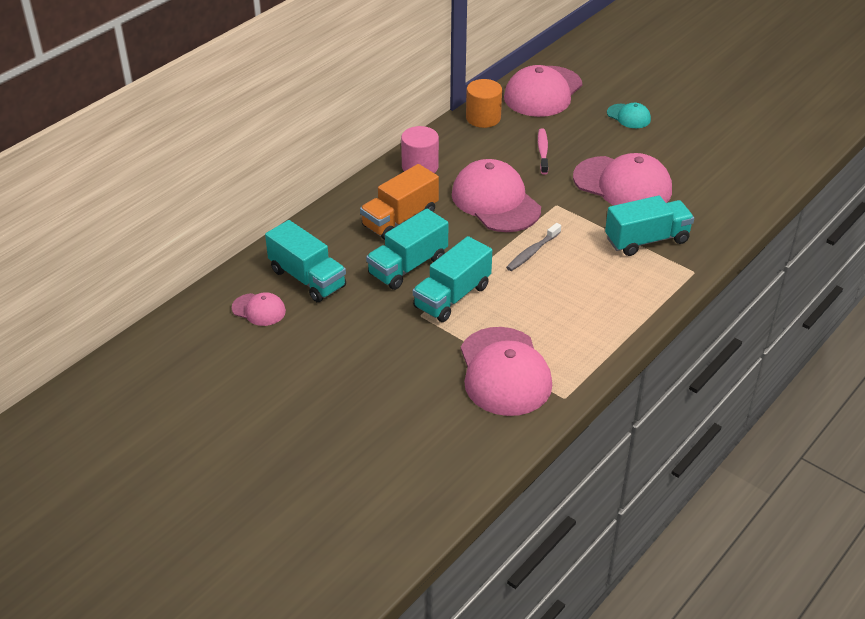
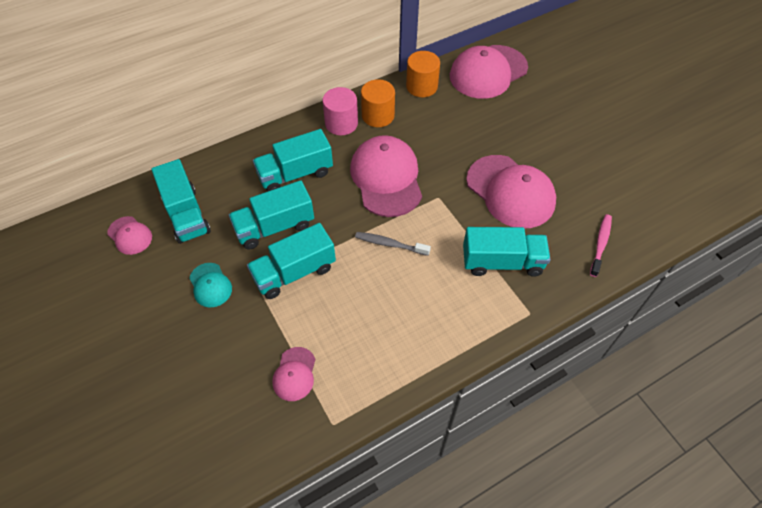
camera: 20 degrees right, 15 degrees up
orange truck [360,164,439,240] -> turquoise truck [253,129,333,192]
pink cap [461,327,552,416] -> pink cap [272,347,316,401], size x0.49
grey toothbrush [506,223,561,271] -> grey toothbrush turned 45 degrees clockwise [355,232,431,256]
pink toothbrush [538,128,548,175] -> pink toothbrush moved to [590,214,612,277]
turquoise cap [607,103,651,128] -> turquoise cap moved to [189,263,232,307]
none -> orange cylinder [361,79,395,127]

